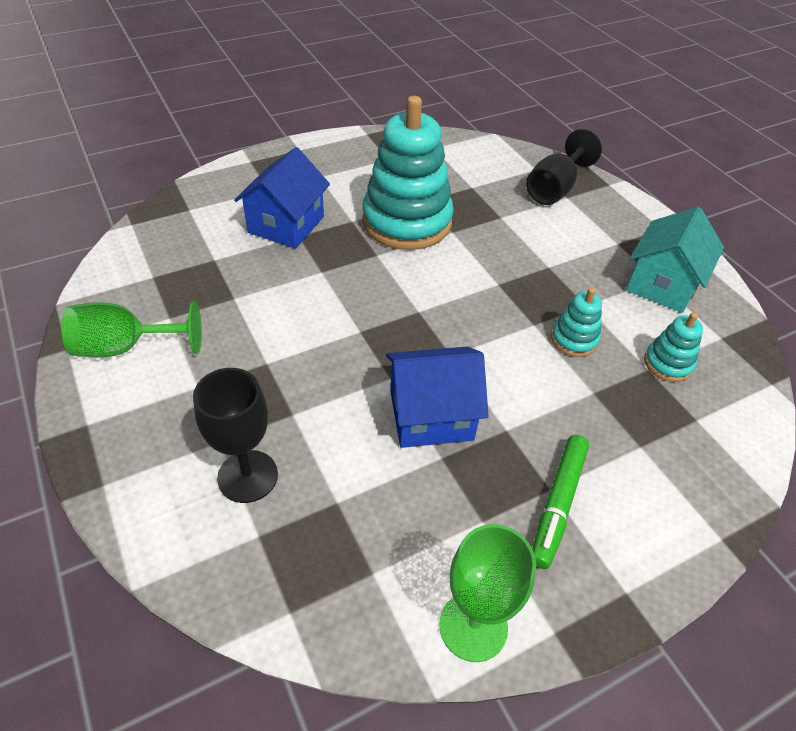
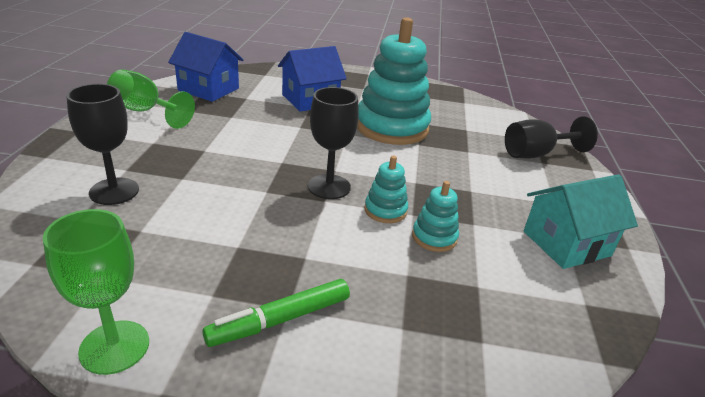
camera: 35 degrees right, 15 degrees down
blue house [386,346,489,448] -> blue house moved to [168,32,243,102]
turquoise stacking toy [644,312,703,382] -> turquoise stacking toy moved to [364,156,408,223]
none -> black goblet [308,87,359,199]

